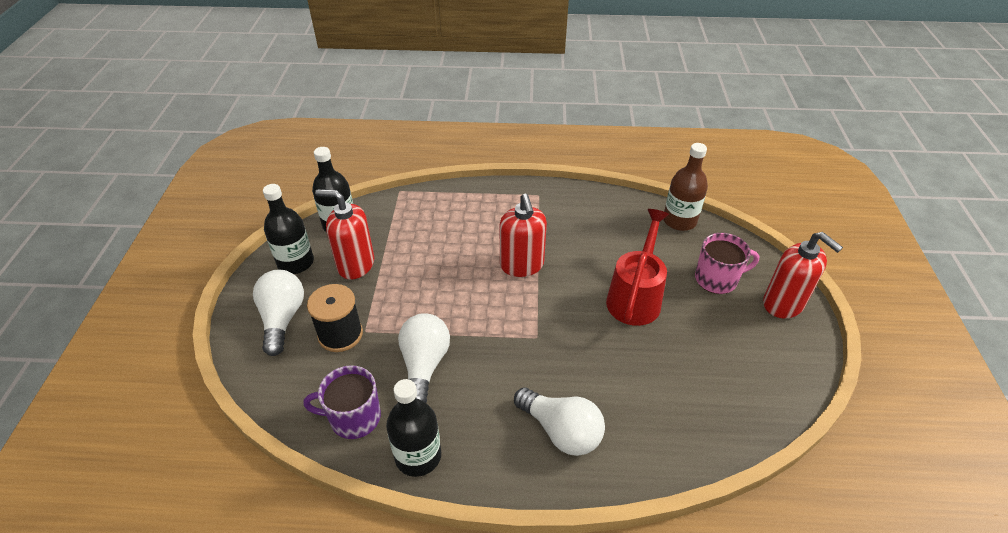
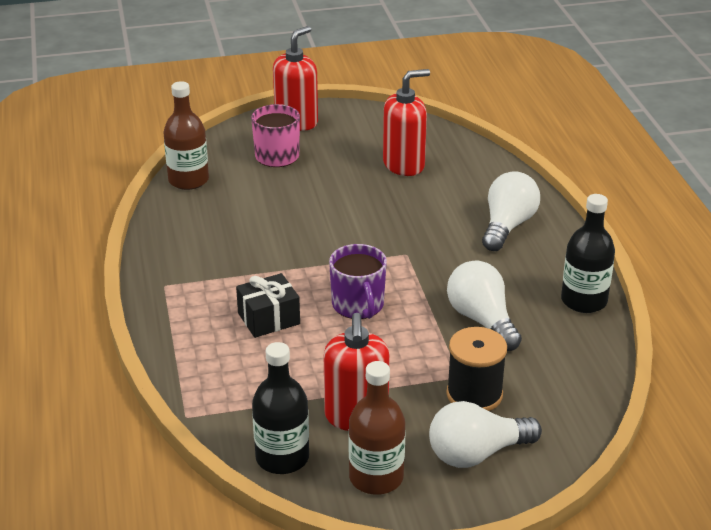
camera: 105 degrees left, 10 degrees down
black bottle [263,184,314,274] -> brown bottle [349,361,405,495]
purple mug [303,365,381,439] -> purple mug moved to [329,244,387,319]
white light bulb [398,313,450,403] -> white light bulb turned 75 degrees clockwise [447,261,522,351]
red soap dispenser [500,194,547,277] -> red soap dispenser moved to [383,69,430,176]
red watering can [606,209,669,326] -> none
none -> black gift [236,273,300,338]

